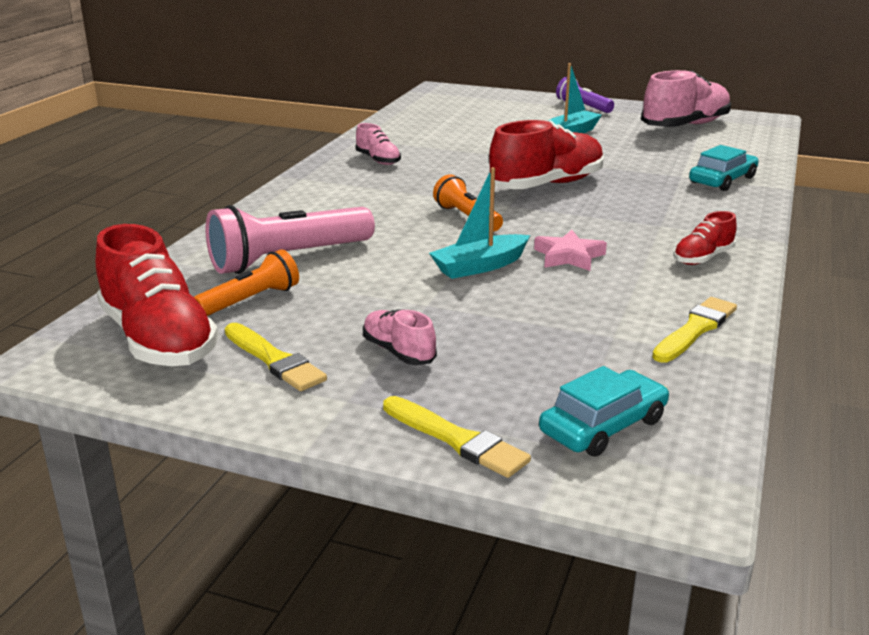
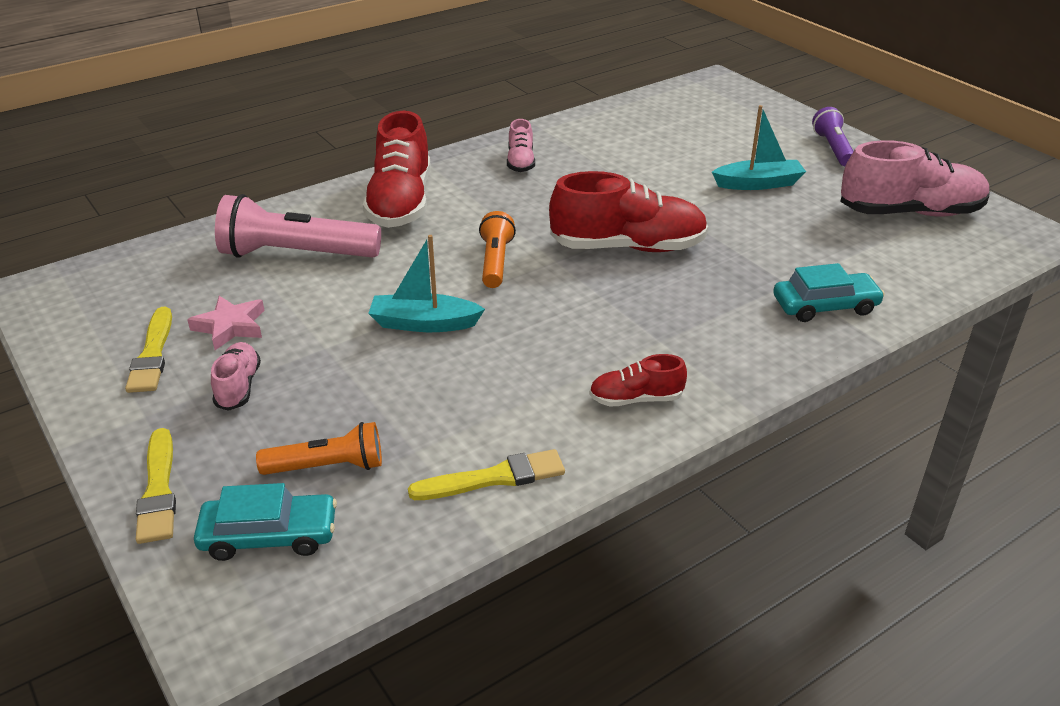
camera: 35 degrees right, 10 degrees up
red shoe [96,224,219,366] -> red shoe moved to [363,111,430,228]
orange flashlight [194,249,299,316] -> orange flashlight moved to [256,422,382,475]
pink star [534,230,607,271] -> pink star moved to [187,296,265,350]

